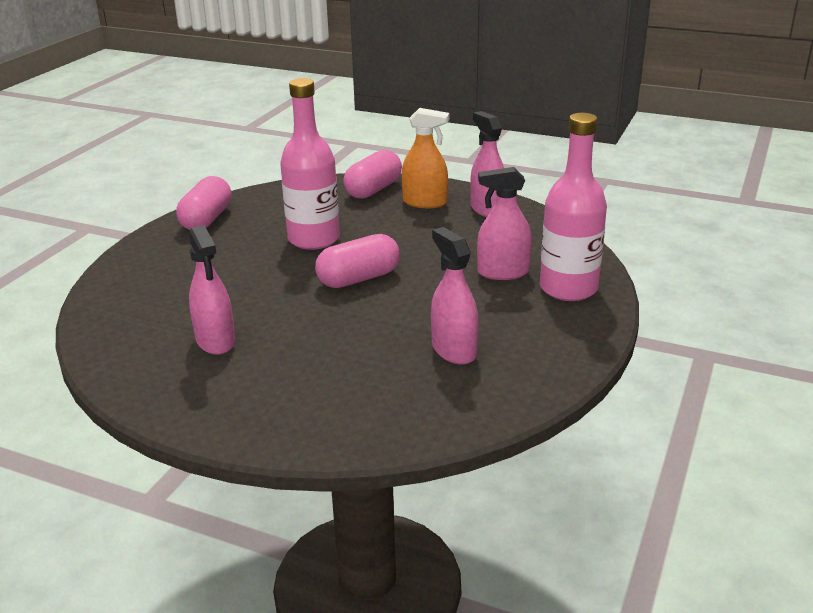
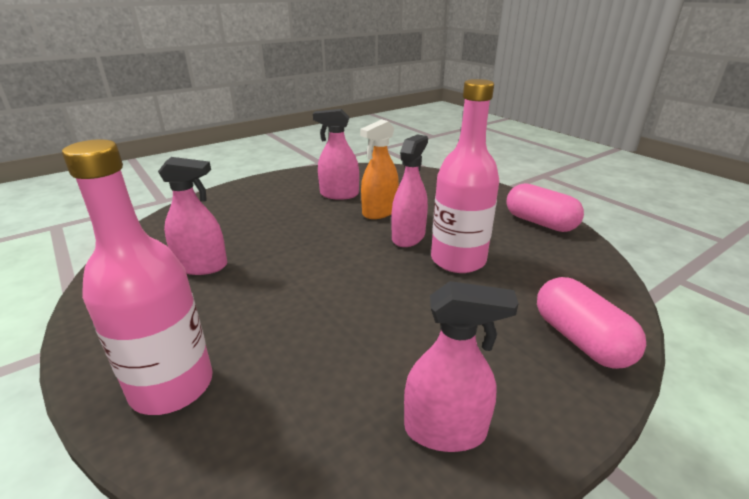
camera: 120 degrees right, 0 degrees up
pink capsule [315,234,400,288] -> none
orange spray bottle [402,108,449,208] -> orange spray bottle moved to [360,119,399,219]
pink spray bottle [477,167,532,280] -> pink spray bottle moved to [391,134,428,247]

